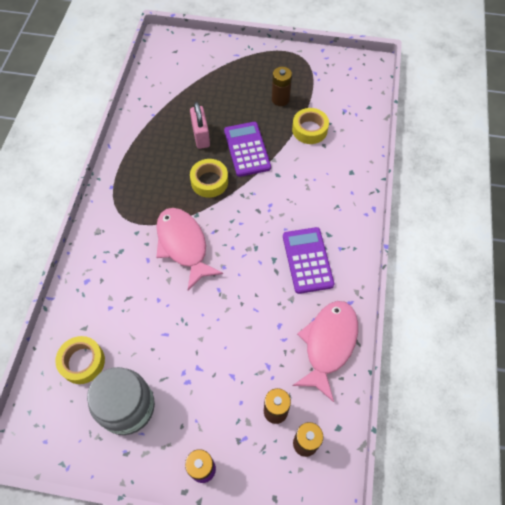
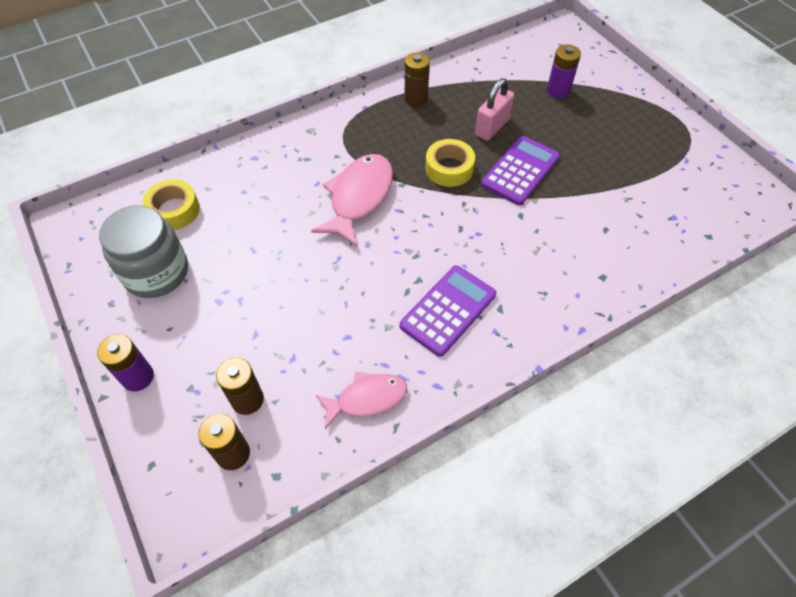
camera: 50 degrees right, 5 degrees down
brown battery [272,67,292,106] -> brown battery moved to [405,52,430,106]
yellow tape [292,108,329,144] -> none
pink fish [292,301,358,402] -> pink fish [315,372,407,429], size x0.64
none -> purple battery [547,44,581,98]

